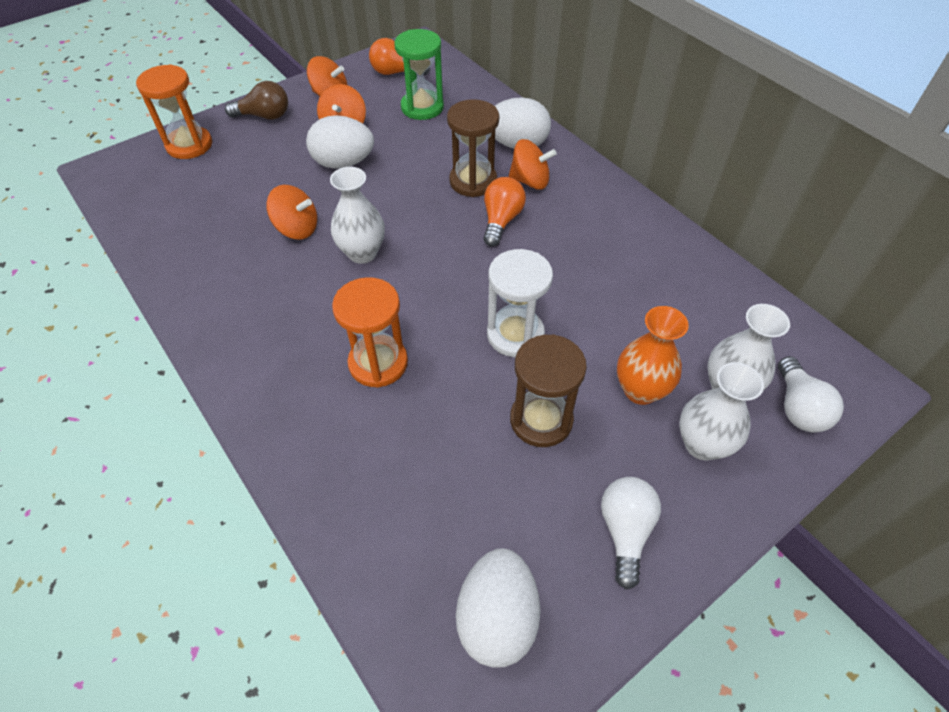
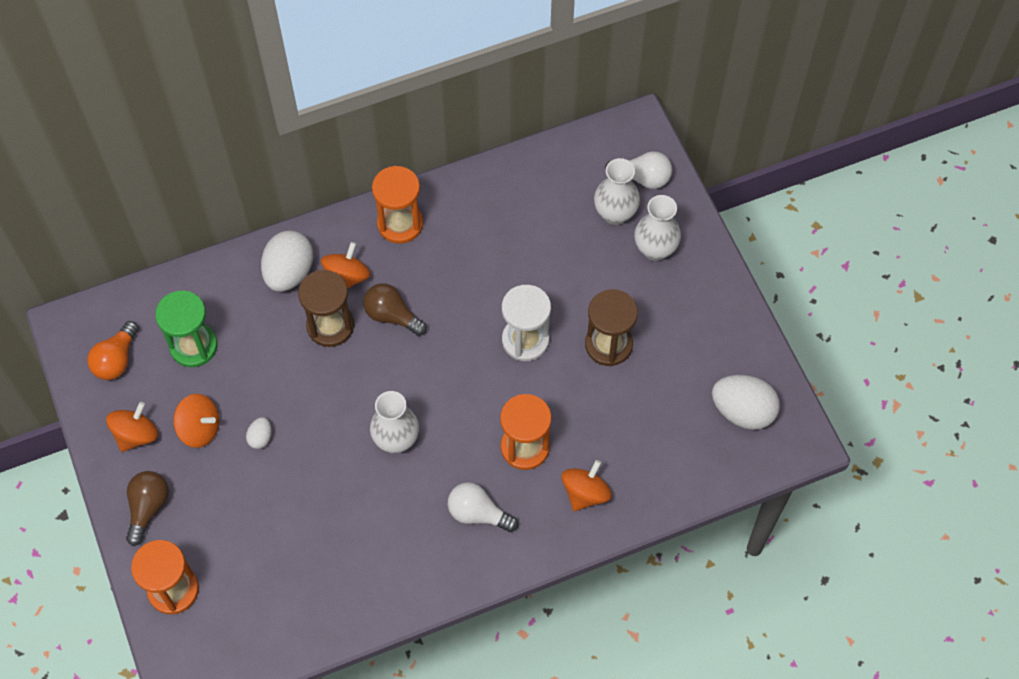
camera: 75 degrees left, 10 degrees up
orange spinning top [266,185,317,239] -> orange spinning top moved to [562,460,612,511]
white egg [306,115,374,169] -> white egg [246,417,272,449], size x0.47
orange light bulb [483,177,526,246] -> brown light bulb [363,283,427,336]
white light bulb [601,477,661,589] -> white light bulb moved to [448,482,518,532]
orange vase [617,306,689,405] -> none
none -> orange hourglass [372,166,423,244]

